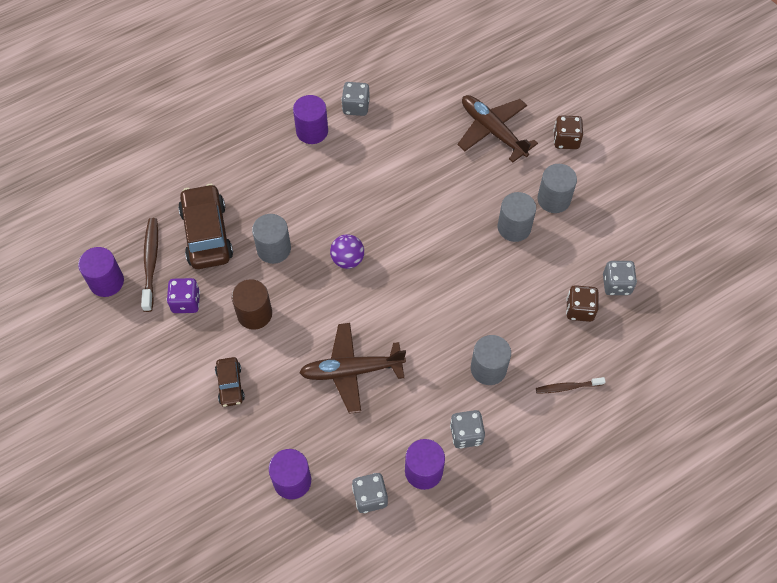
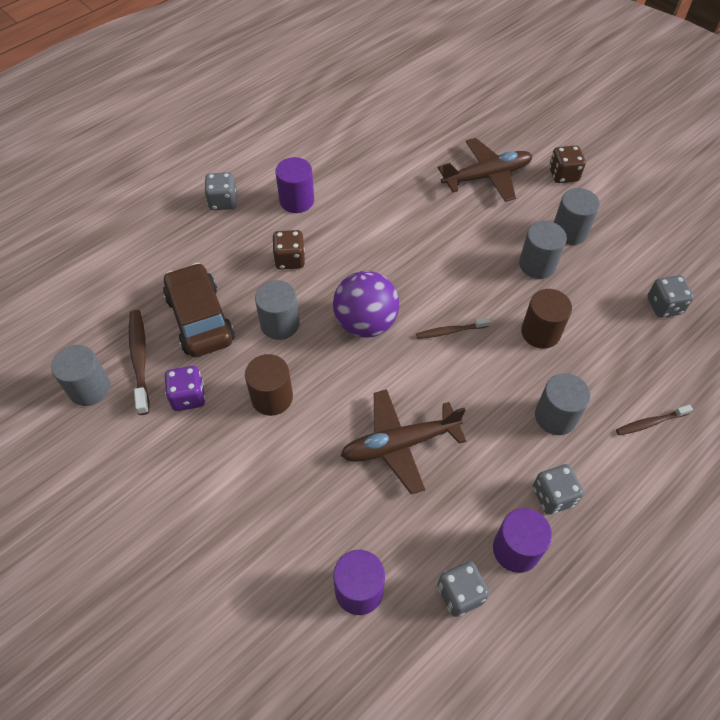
camera: 10 degrees left, 5 degrees down
purple cylinder [78,247,124,297] -> grey cylinder [51,345,110,406]
brown car [215,357,245,407] -> none
purple ball [330,234,364,269] -> purple ball [333,271,399,338], size x1.67
grey dice [342,82,370,116] -> grey dice moved to [204,172,237,210]
brown plane [458,95,538,163] -> brown plane turned 120 degrees clockwise [438,138,532,202]
brown dice [566,285,599,322] -> brown dice moved to [272,230,305,270]
none -> brown toothbrush [416,318,490,339]
none -> brown cylinder [521,289,572,349]

